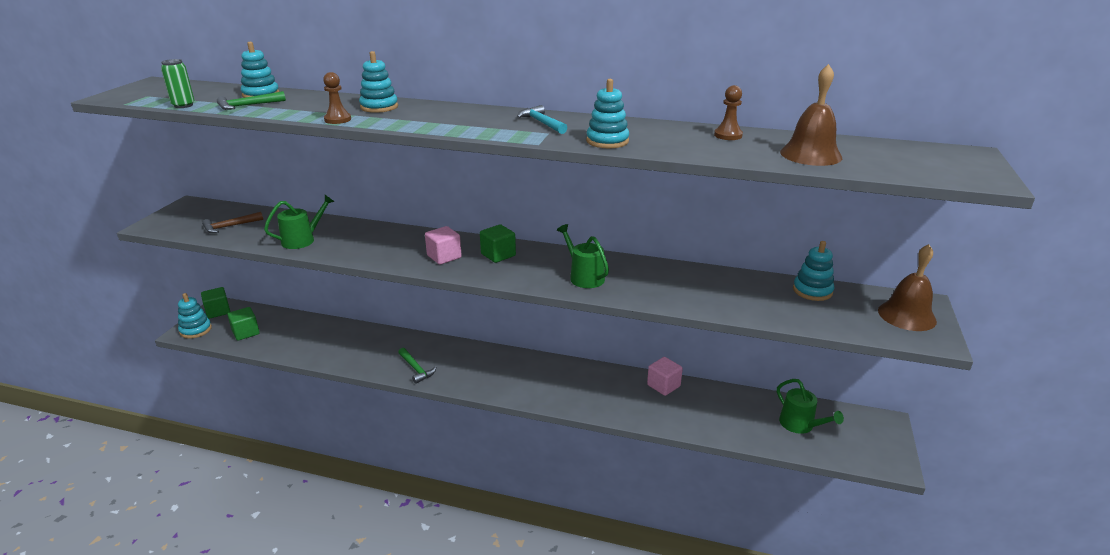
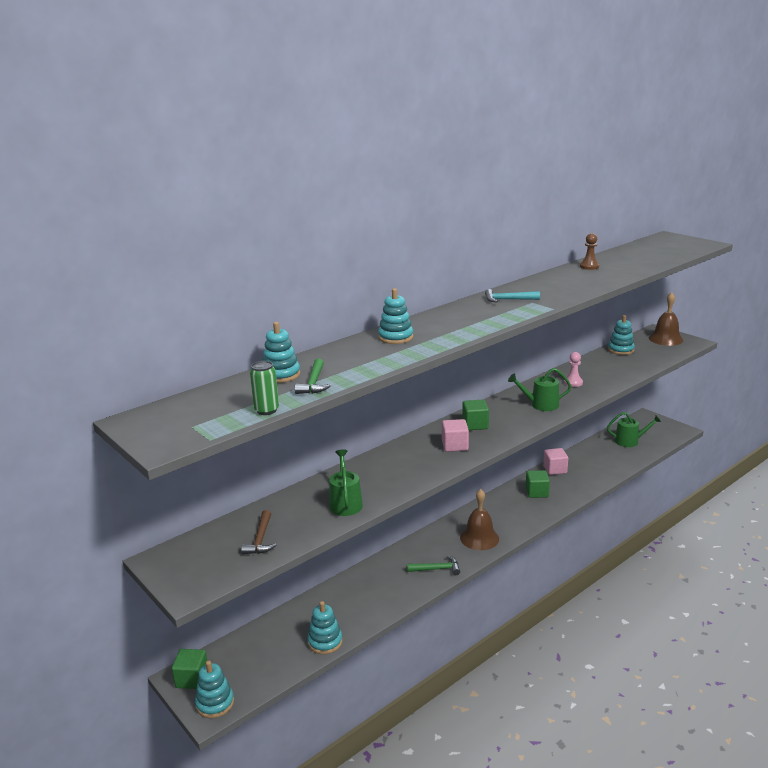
camera: 55 degrees left, 5 degrees down
green cube [227,307,260,341] -> green cube moved to [526,470,550,498]
brown pawn [323,72,351,124] -> none
turquoise stacking toy [586,79,629,148] -> turquoise stacking toy moved to [307,601,342,654]
brown bell [780,64,842,166] -> brown bell moved to [460,489,499,550]
none -> pink pawn [564,352,583,387]

